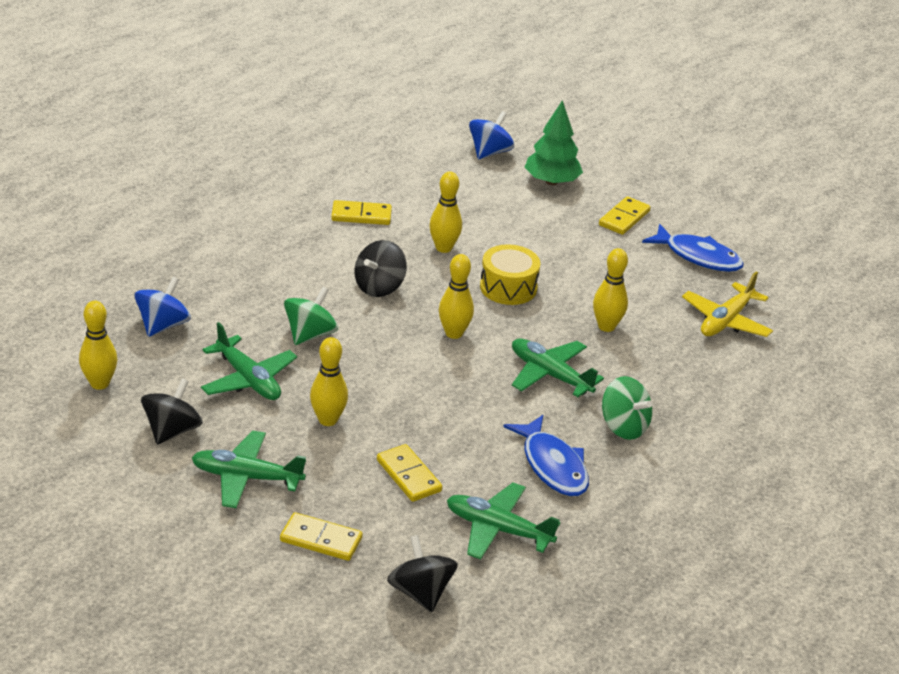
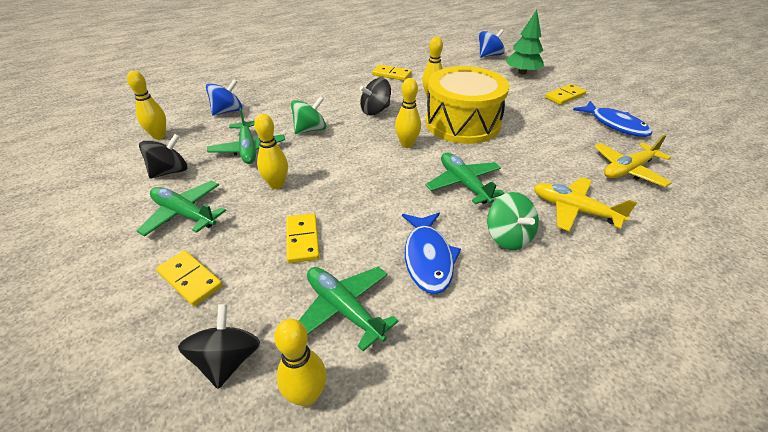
camera: 25 degrees right, 5 degrees up
yellow drum [480,244,540,305] -> yellow drum [425,66,509,144], size x1.85
yellow bowling pin [593,248,628,332] -> yellow bowling pin moved to [274,319,327,407]
none -> yellow plane [534,177,637,231]

